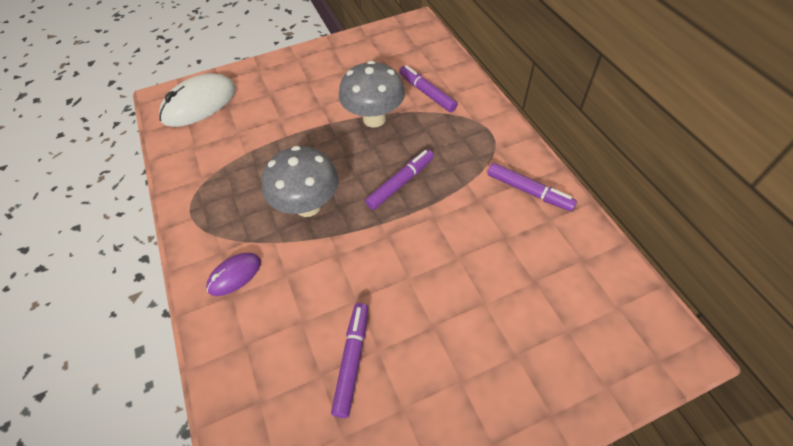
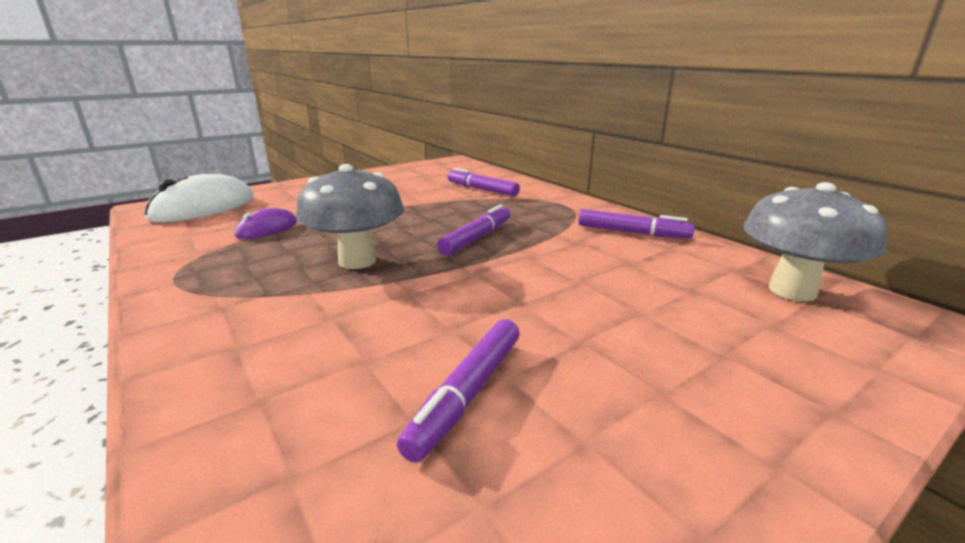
camera: 15 degrees left, 30 degrees down
purple mouse [206,253,261,296] -> purple mouse moved to [234,208,297,239]
purple marker [331,303,368,418] -> purple marker turned 150 degrees counterclockwise [397,319,519,463]
grey mushroom [339,61,405,127] -> grey mushroom moved to [743,182,887,301]

